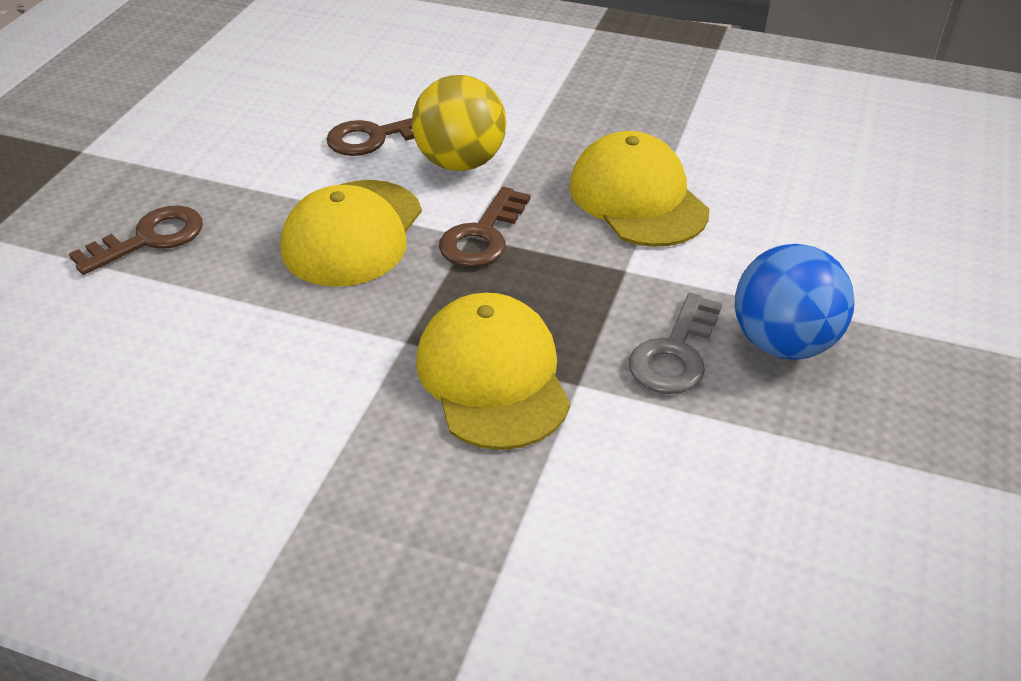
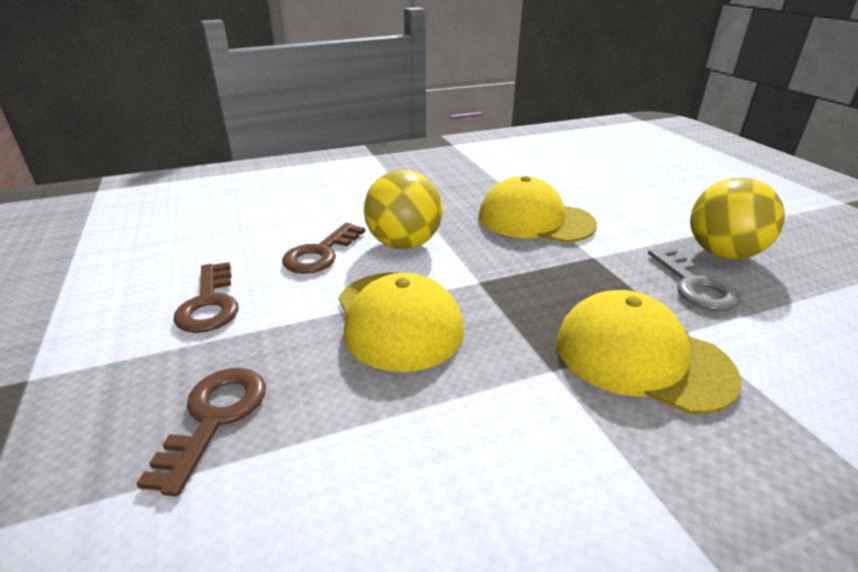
camera: 40 degrees left, 10 degrees down
brown key [439,187,530,267] -> brown key moved to [173,262,239,333]
blue ball [735,244,855,359] -> yellow ball [690,177,785,259]

